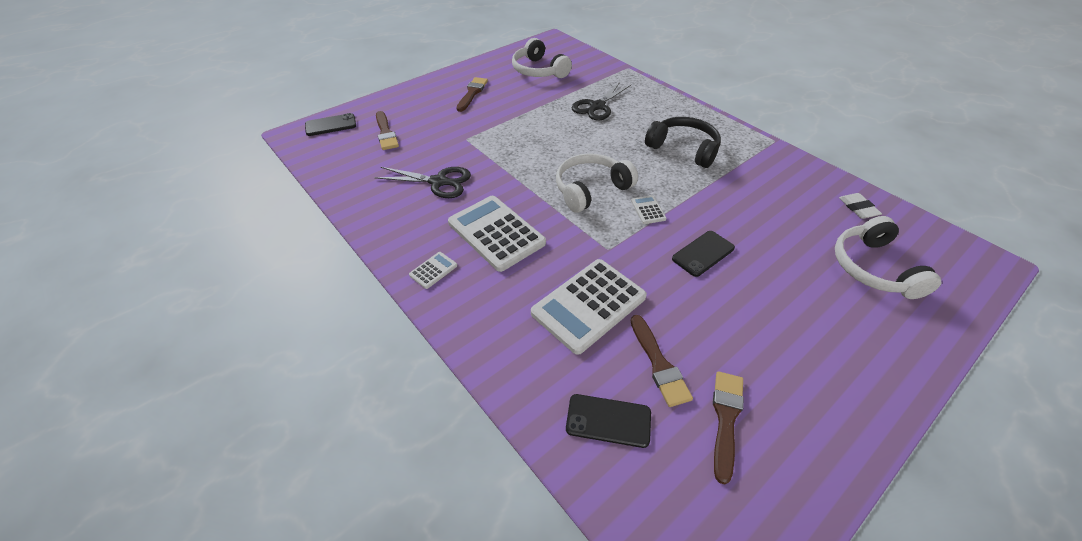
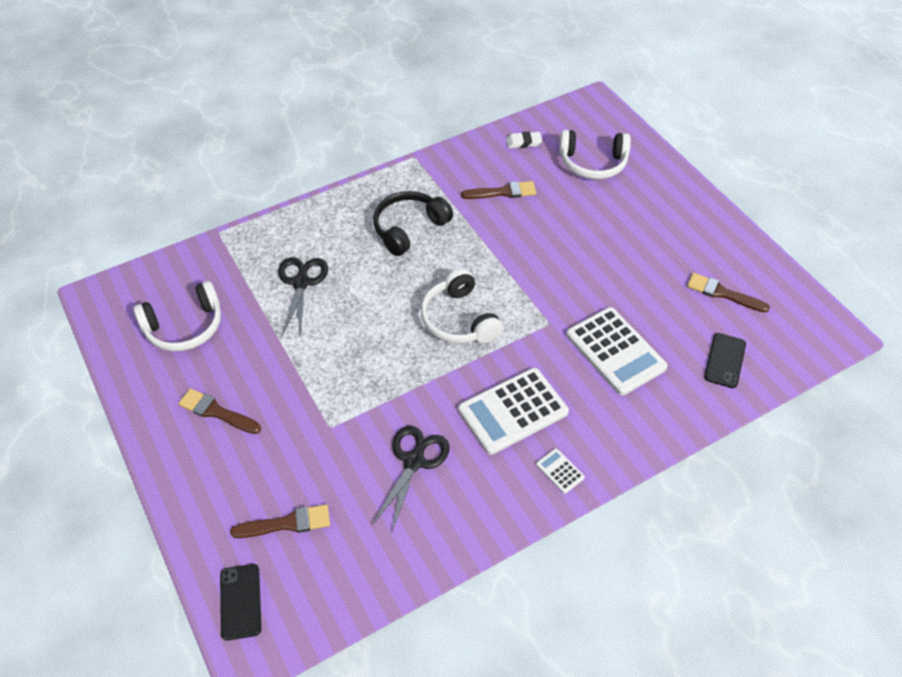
camera: 80 degrees left, 5 degrees up
black scissors [571,82,631,121] -> black scissors turned 135 degrees counterclockwise [278,257,328,337]
white calculator [631,195,667,224] -> none
brown brush [631,315,693,407] -> brown brush moved to [461,181,536,199]
black phone [672,231,735,277] -> none

